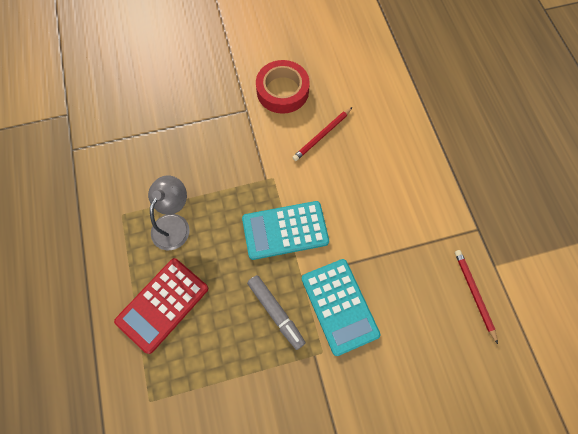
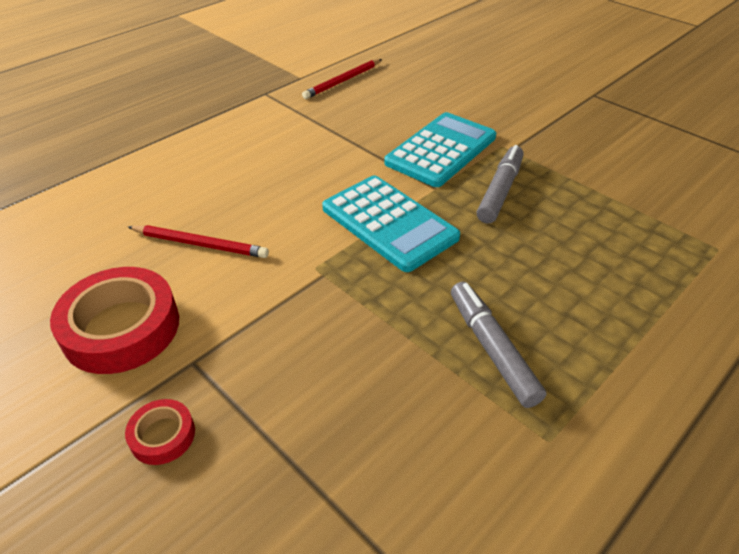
camera: 120 degrees left, 25 degrees down
red calculator [114,258,208,354] -> none
grey lamp [148,176,190,250] -> grey marker [451,281,546,408]
none -> red tape [125,399,195,465]

